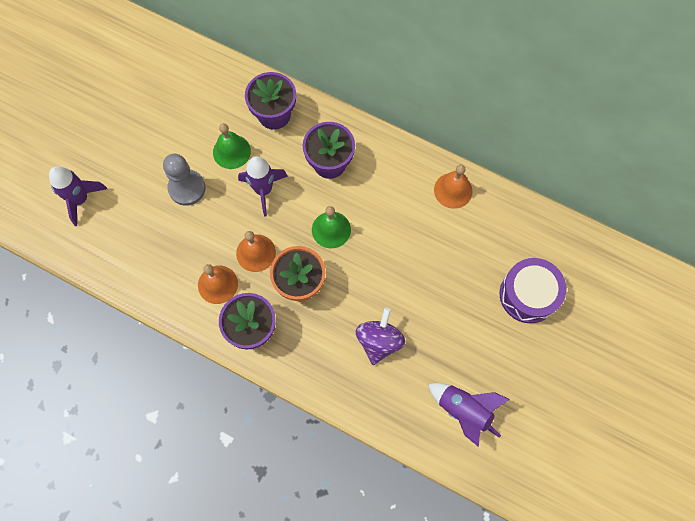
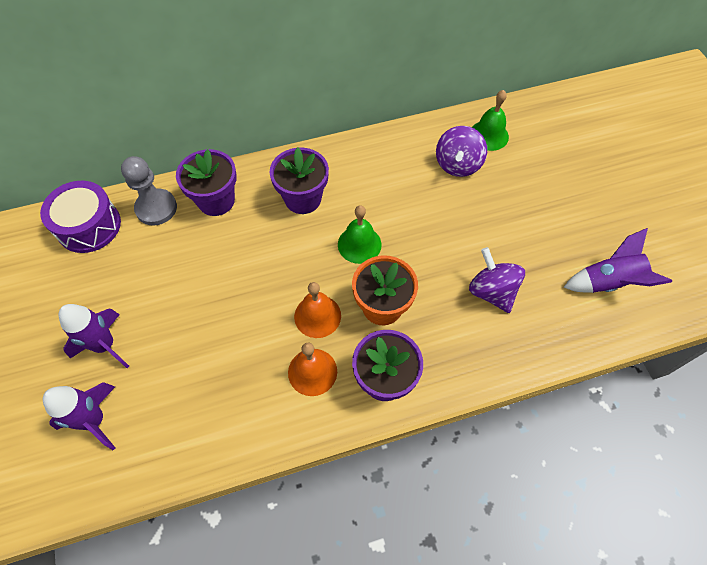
camera: 45 degrees left, 10 degrees down
grey pawn [163,154,206,206] -> grey pawn moved to [121,156,177,226]
green bell [213,123,251,169] -> green bell moved to [472,90,509,151]
purple rocket [238,156,288,217] -> purple rocket moved to [59,304,129,368]
orange bell [434,165,473,209] -> none
purple drum [499,258,566,323] -> purple drum moved to [40,181,121,253]
none -> purple spinning top [436,126,487,177]

